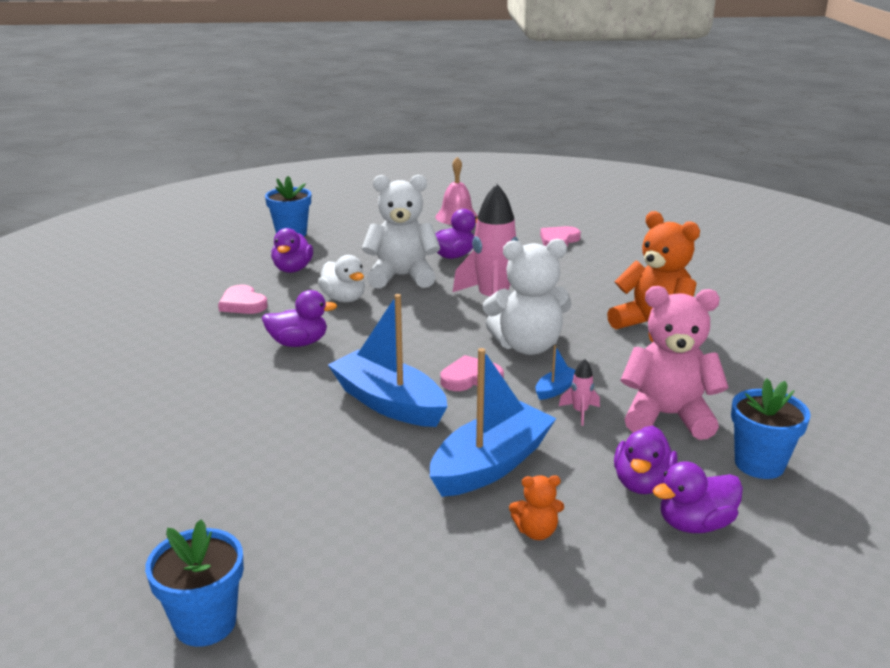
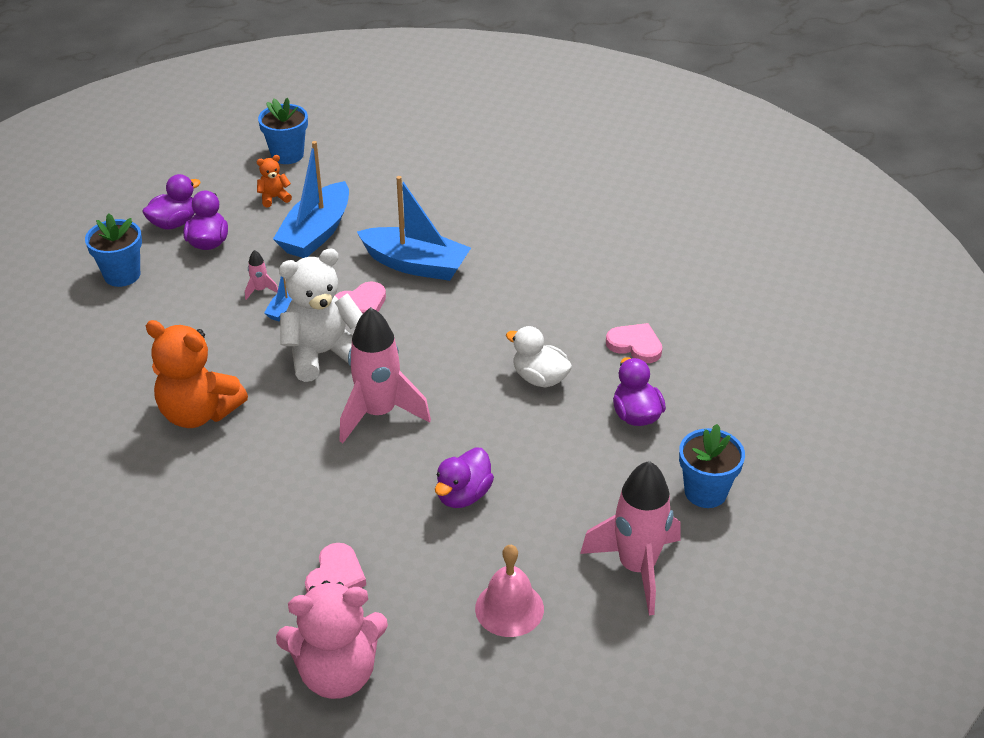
camera: 160 degrees right, 15 degrees up
blue flower pot [145,519,244,647] -> blue flower pot moved to [258,98,308,164]
purple duck [262,290,337,347] -> none
white teddy bear [362,175,440,289] -> none
pink teddy bear [620,286,729,440] -> pink teddy bear moved to [276,581,388,699]
none -> pink rocket [580,461,680,615]

